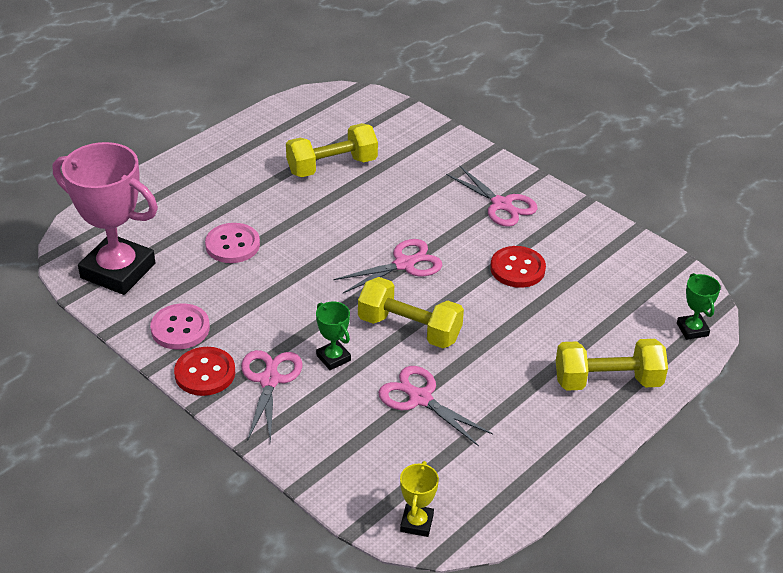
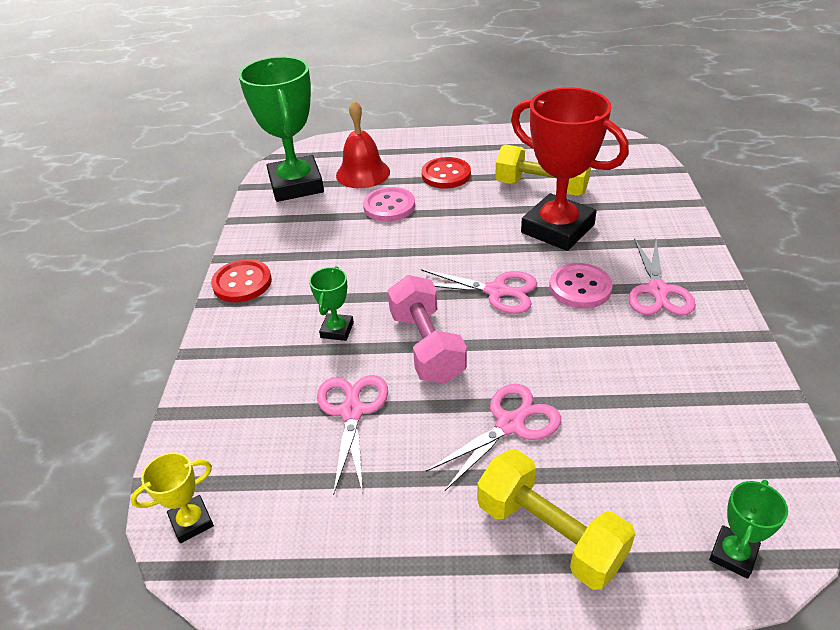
camera: 50 degrees right, 0 degrees up
pink trophy [53,142,158,295] -> green trophy [239,56,324,202]
pink button [150,303,210,350] -> pink button moved to [549,263,613,308]
pink scissors [241,350,303,443] -> pink scissors moved to [426,384,561,491]
yellow dumbbell [358,277,464,348] -> pink dumbbell [388,275,467,384]
red button [490,246,546,288] -> red button moved to [421,157,471,189]
none -> red bell [336,100,390,188]
none -> red trophy [511,87,629,251]

